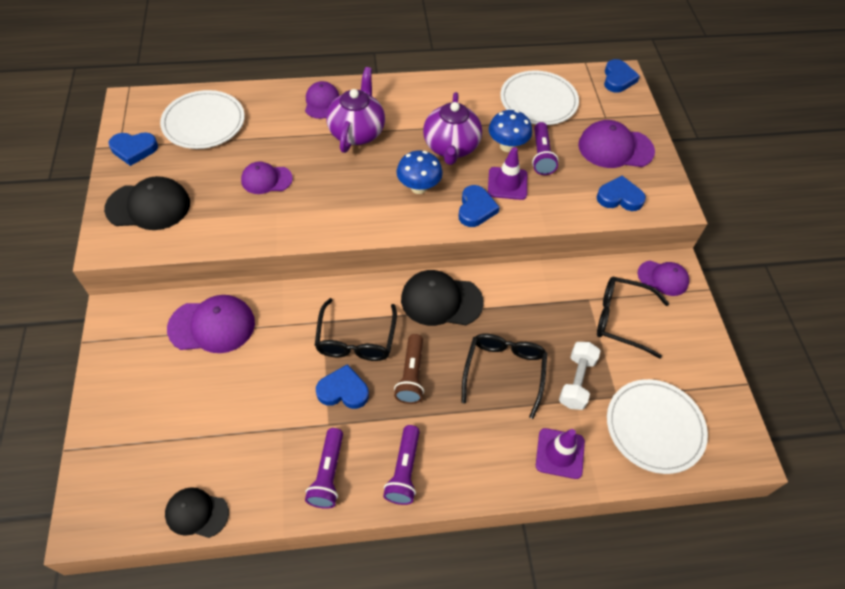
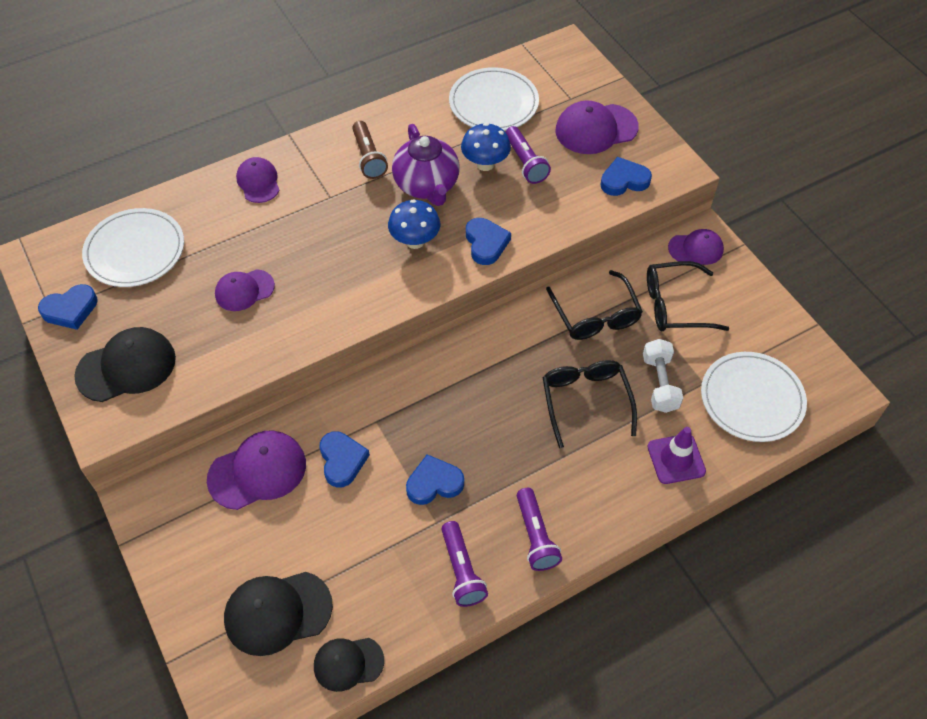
camera: 20 degrees left, 0 degrees up
black glasses [315,298,397,361] -> black glasses moved to [546,270,643,340]
purple teapot [326,67,385,153] -> none
brown flashlight [394,334,424,404] -> brown flashlight moved to [352,121,388,179]
black cap [401,270,484,326] -> black cap moved to [224,572,333,656]
purple traffic cone [488,147,527,200] -> none
blue heart [604,59,640,93] -> blue heart moved to [319,431,370,488]

